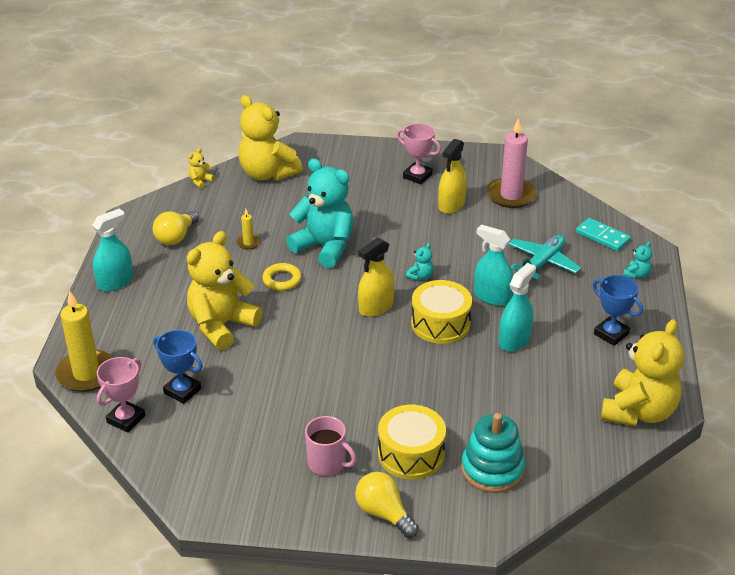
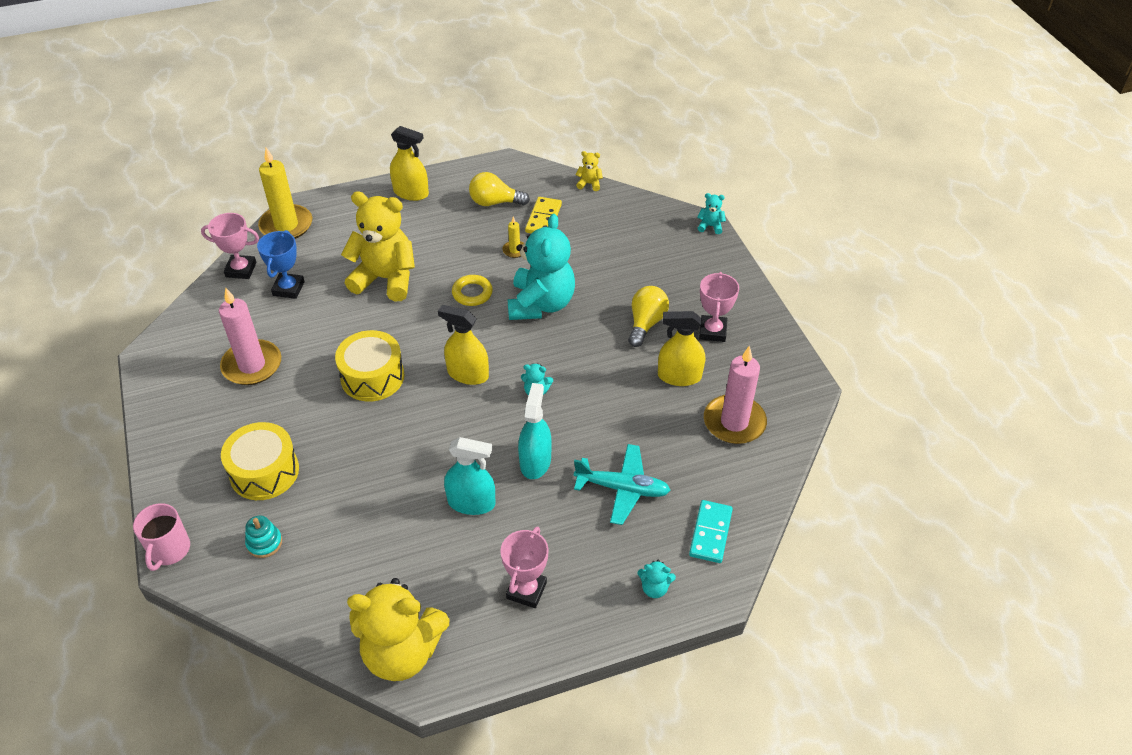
camera: 65 degrees right, 10 degrees up
turquoise spray bottle [92,208,133,291] -> yellow spray bottle [390,126,429,201]
yellow teddy bear [239,95,302,180] -> none
pink mug [305,416,357,476] -> pink mug moved to [133,503,190,571]
yellow light bulb [355,472,419,538] -> yellow light bulb moved to [628,286,669,347]
yellow drum [411,280,472,344] -> yellow drum moved to [335,330,404,402]
turquoise stacking toy [461,413,525,493] -> turquoise stacking toy [245,516,282,558], size x0.53
blue trophy [593,275,643,346] -> pink trophy [500,526,548,608]
none -> pink candle [219,288,281,385]
none -> yellow domino [525,197,562,233]
none -> turquoise teddy bear [697,193,726,234]

